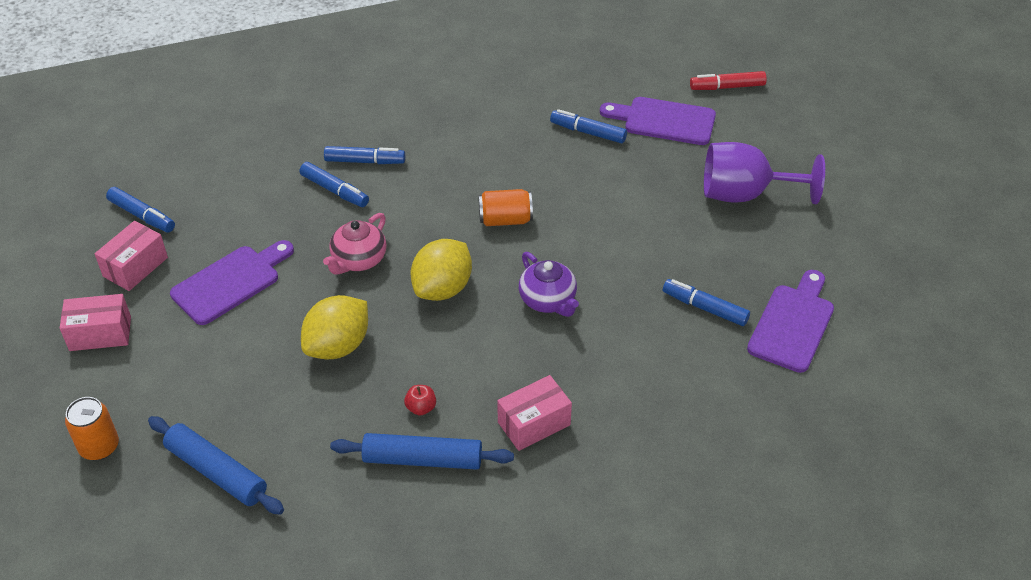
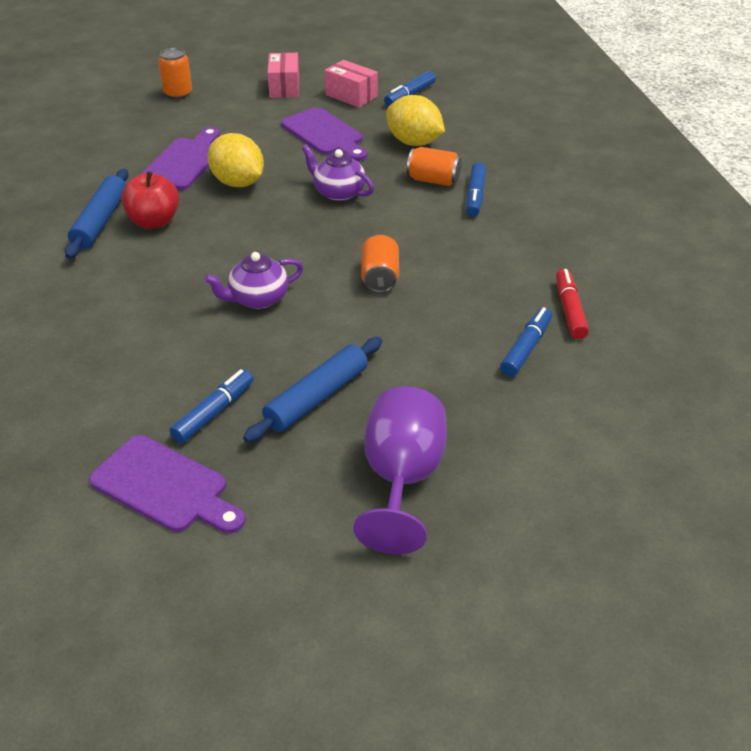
camera: 95 degrees right, 5 degrees down
blue rolling pin [148,416,284,515] -> blue rolling pin moved to [243,337,382,443]
blue marker [300,162,369,207] -> orange can [407,147,462,186]
pink teapot [323,213,386,275] -> purple teapot [302,145,374,201]
red apple [404,385,436,416] -> red apple [121,171,179,229], size x2.02
yellow lemon [411,239,472,301] -> yellow lemon moved to [386,95,445,146]
pink box [497,375,572,451] -> none
purple cutting board [600,97,716,145] -> purple cutting board moved to [140,127,220,190]
red marker [690,71,767,90] -> red marker moved to [556,269,589,339]

